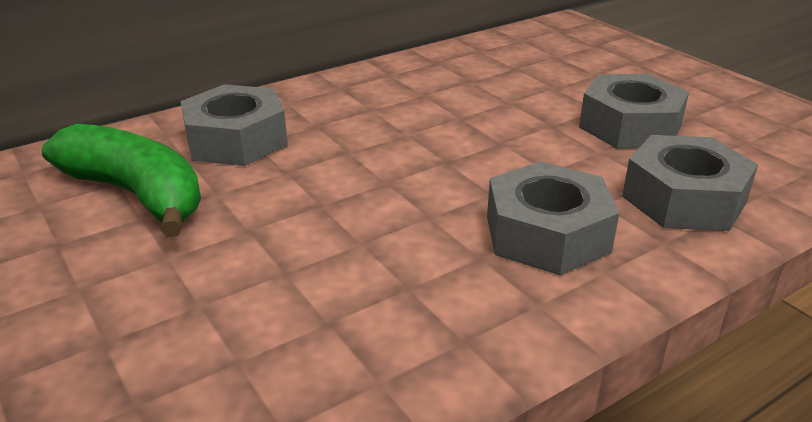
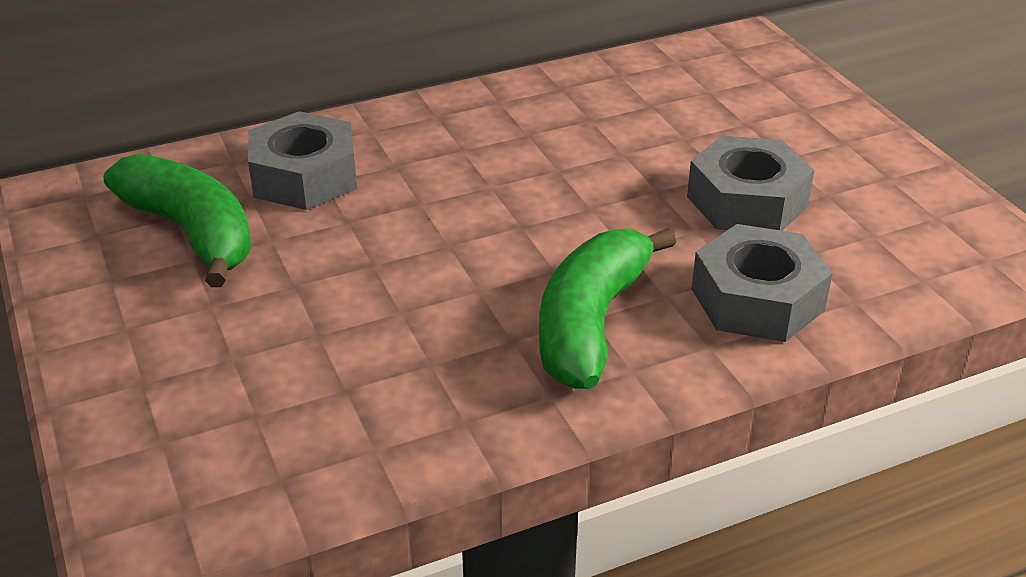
camera: 10 degrees right, 5 degrees up
grey nut [487,161,619,275] -> green banana [539,228,676,389]

